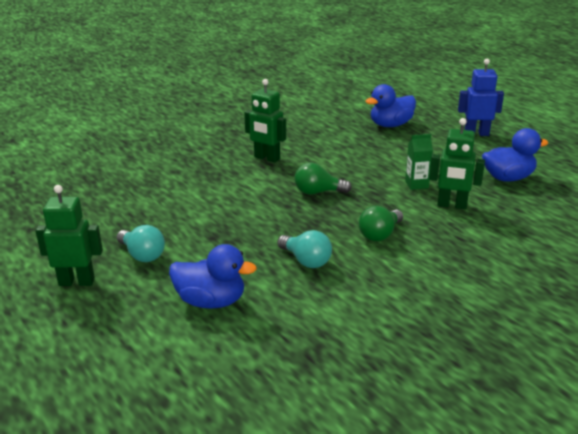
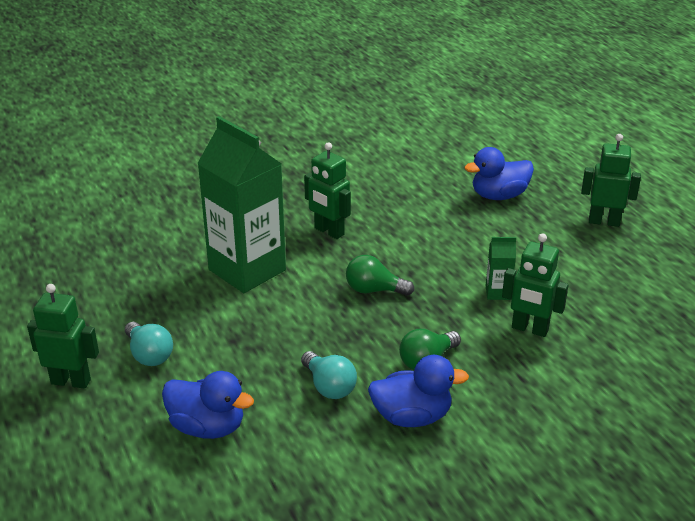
camera: 10 degrees right, 5 degrees up
blue robot [458,59,504,136] -> green robot [581,134,641,227]
blue duck [482,128,548,182] -> blue duck moved to [368,355,469,427]
none -> green carton [197,116,286,293]

